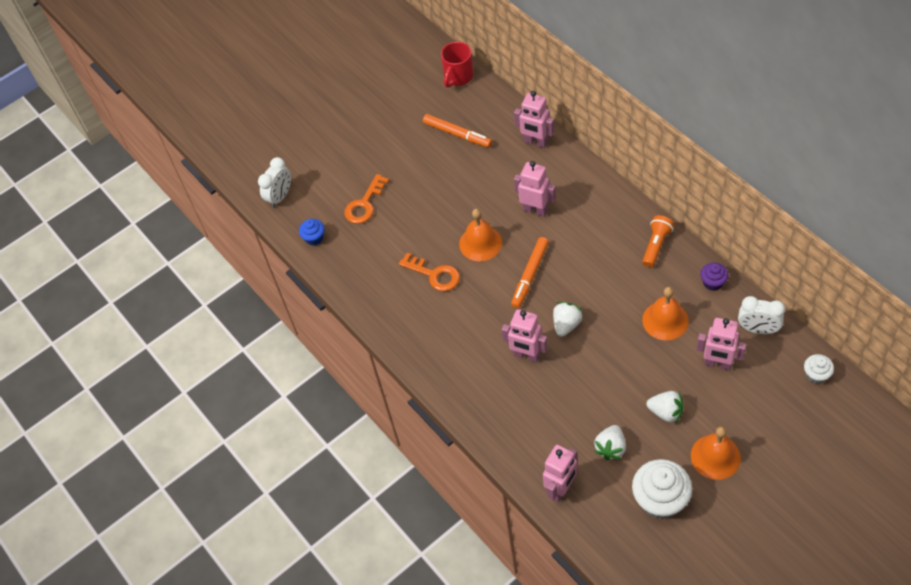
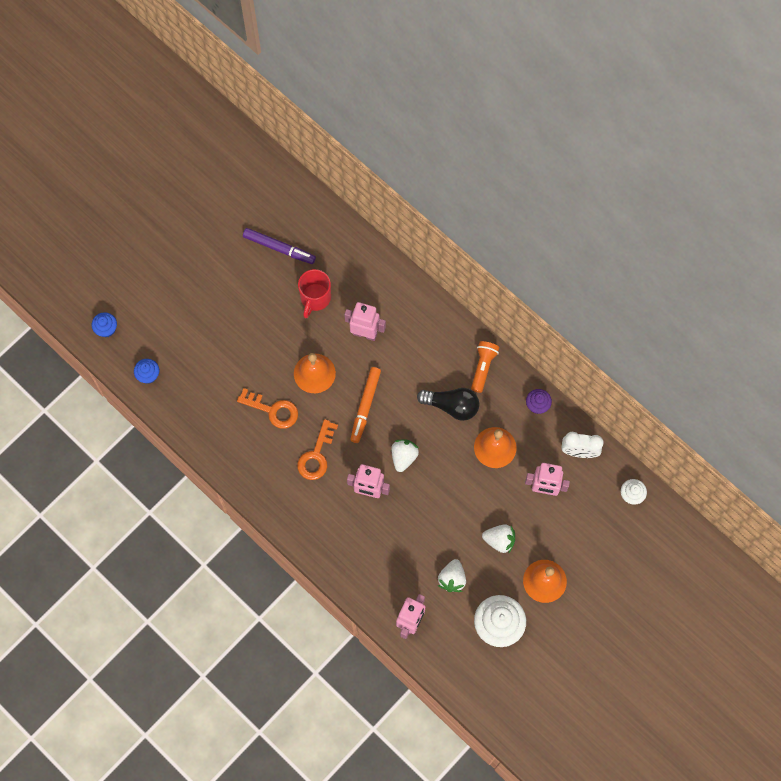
camera: 15 degrees left, 15 degrees up
white clock [258,157,291,208] -> blue cupcake [92,312,117,337]
orange key [344,174,389,224] -> orange key moved to [297,419,338,480]
orange marker [423,114,492,148] -> purple marker [243,228,316,264]
red mug [441,42,473,88] -> red mug moved to [298,269,331,318]
pink robot [514,91,554,148] -> none
none -> black light bulb [417,388,479,421]

